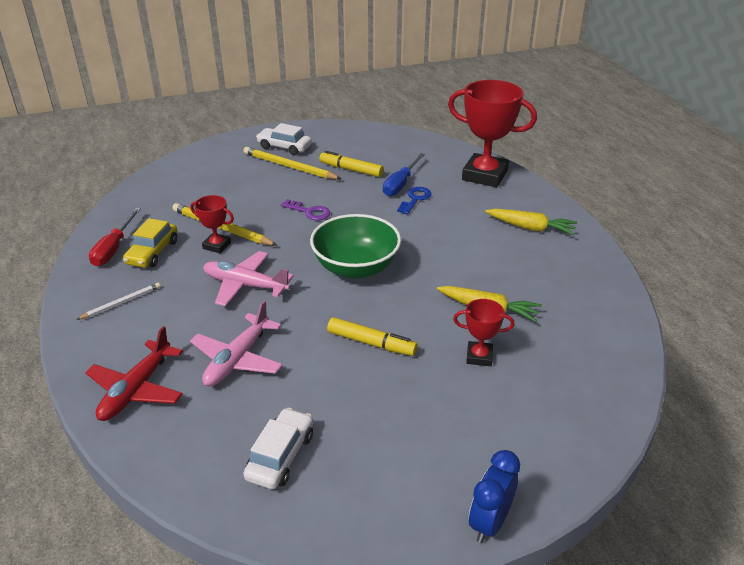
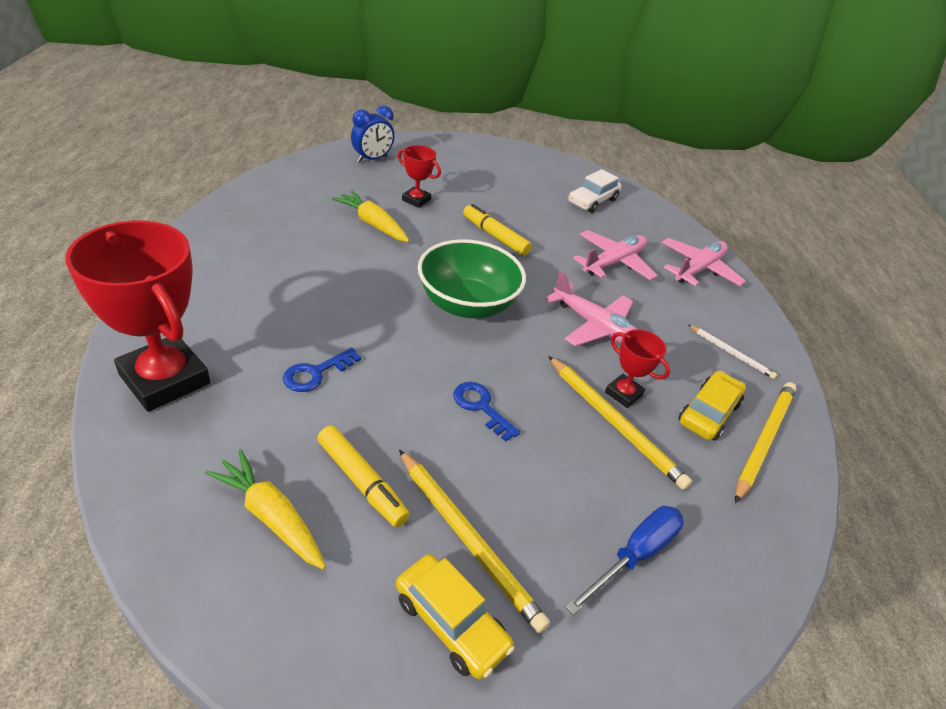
camera: 165 degrees left, 5 degrees up
white pencil [76,282,161,320] -> white pencil turned 120 degrees counterclockwise [688,325,777,379]
red plane [85,326,183,421] -> pink plane [662,238,746,286]
red screwdriver [89,208,141,266] -> yellow pencil [735,382,796,503]
white car [256,123,312,155] -> yellow car [396,554,514,680]
purple key [281,199,330,220] -> blue key [453,382,520,442]
blue screwdriver [383,153,425,196] -> blue screwdriver moved to [565,506,684,615]
blue clock [469,450,520,543] -> blue clock moved to [351,106,394,163]
yellow carrot [485,209,577,235] -> yellow carrot moved to [205,449,326,569]

